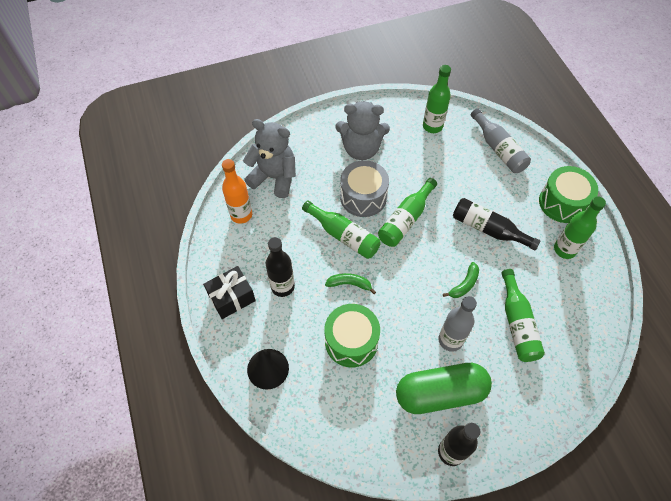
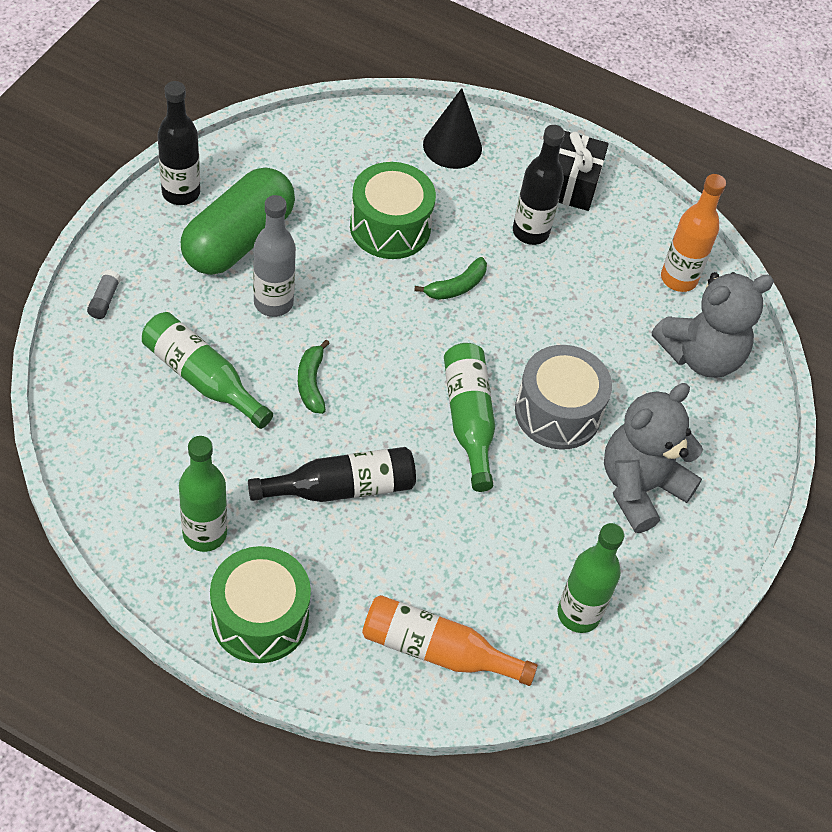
camera: 130 degrees right, 5 degrees down
green bottle [302,201,381,259] -> none
grey bottle [471,108,531,173] -> orange bottle [362,595,538,686]
none -> grey glue stick [87,270,121,319]

